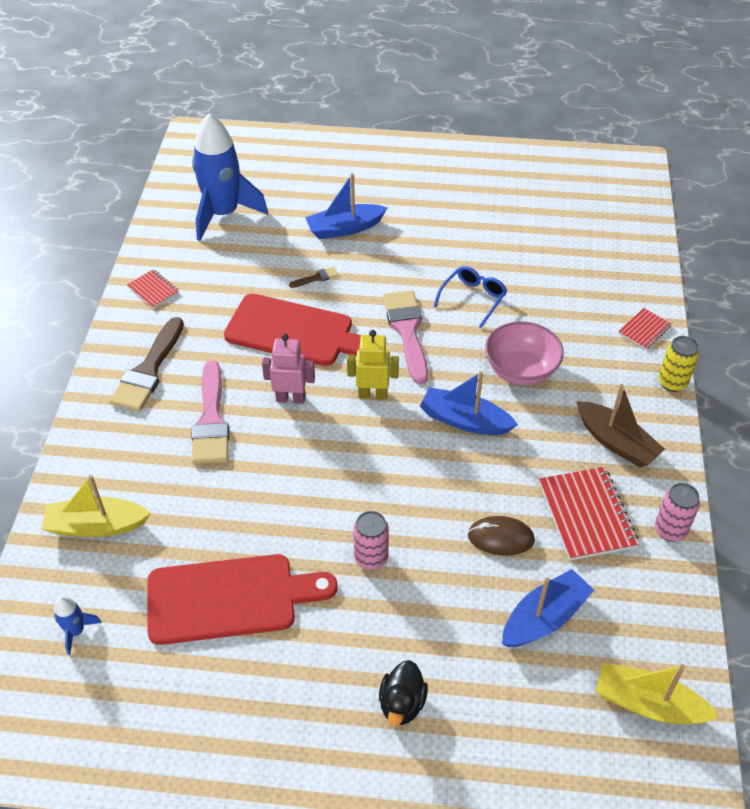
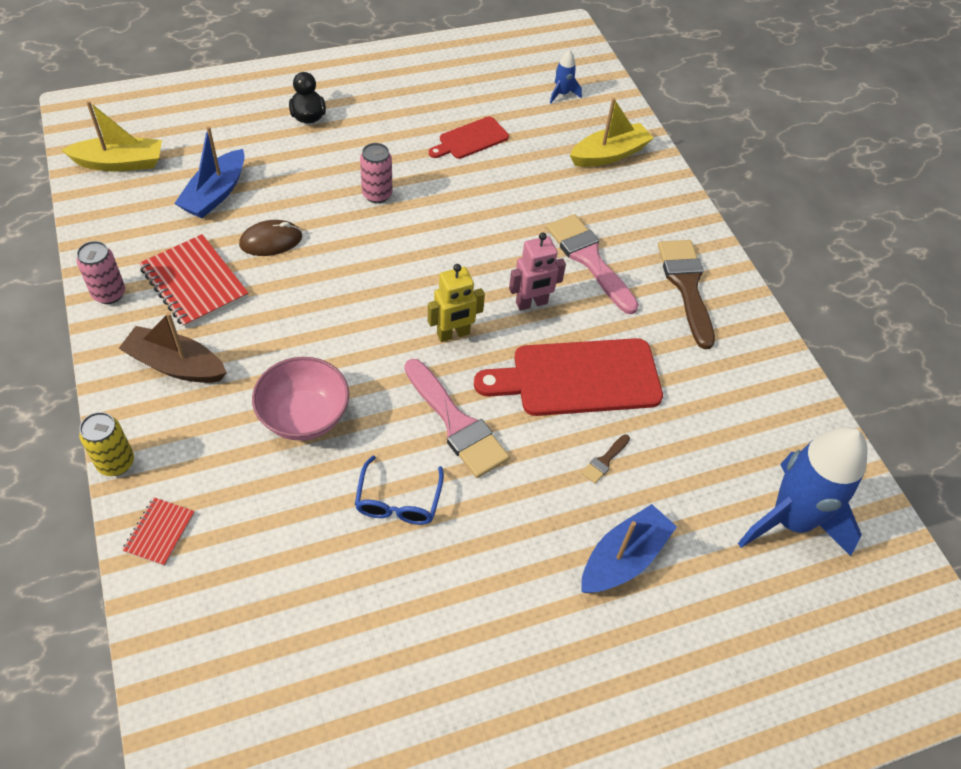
camera: 150 degrees right, 5 degrees up
red notebook [127,270,179,309] -> none
red cutting board [147,554,338,645] -> red cutting board [429,117,509,159], size x0.55
blue boat [420,371,518,435] -> none

